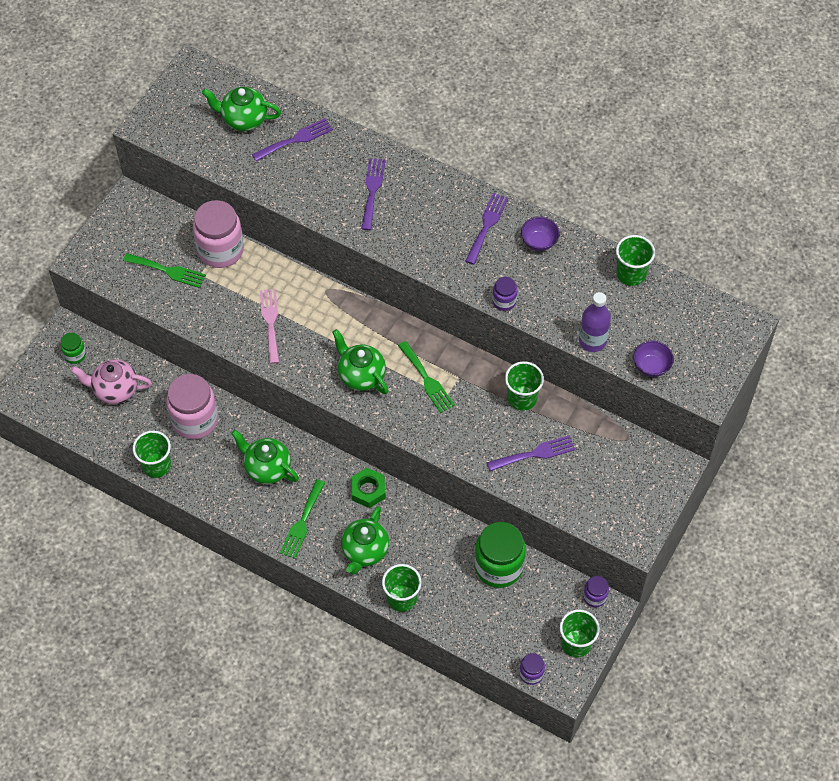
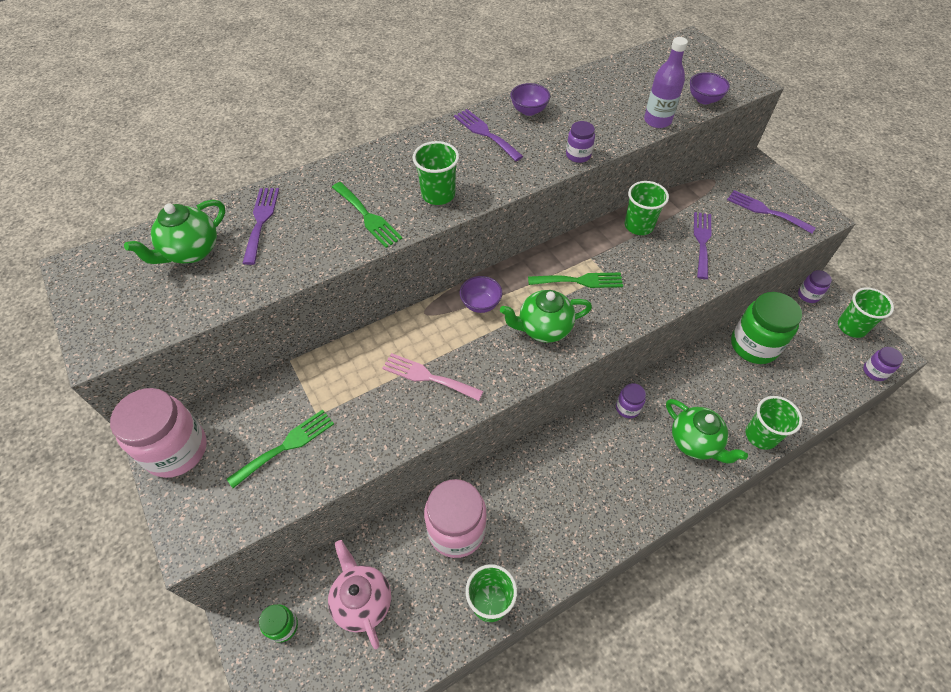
camera: 60 degrees left, 5 degrees down
pink teapot [71,360,152,404] -> pink teapot turned 120 degrees clockwise [328,540,391,649]
pink jar [193,200,244,268] -> pink jar moved to [110,388,207,478]
green teapot [231,430,299,484] -> none
green fork [280,479,325,559] -> green fork moved to [332,182,403,248]
green nut [351,468,386,508] -> purple jar [616,383,646,419]
purple fork [361,158,386,230] -> purple fork moved to [727,190,816,234]
green cup [616,235,655,286] -> green cup moved to [413,141,459,205]
none -> purple bowl [460,276,502,313]

